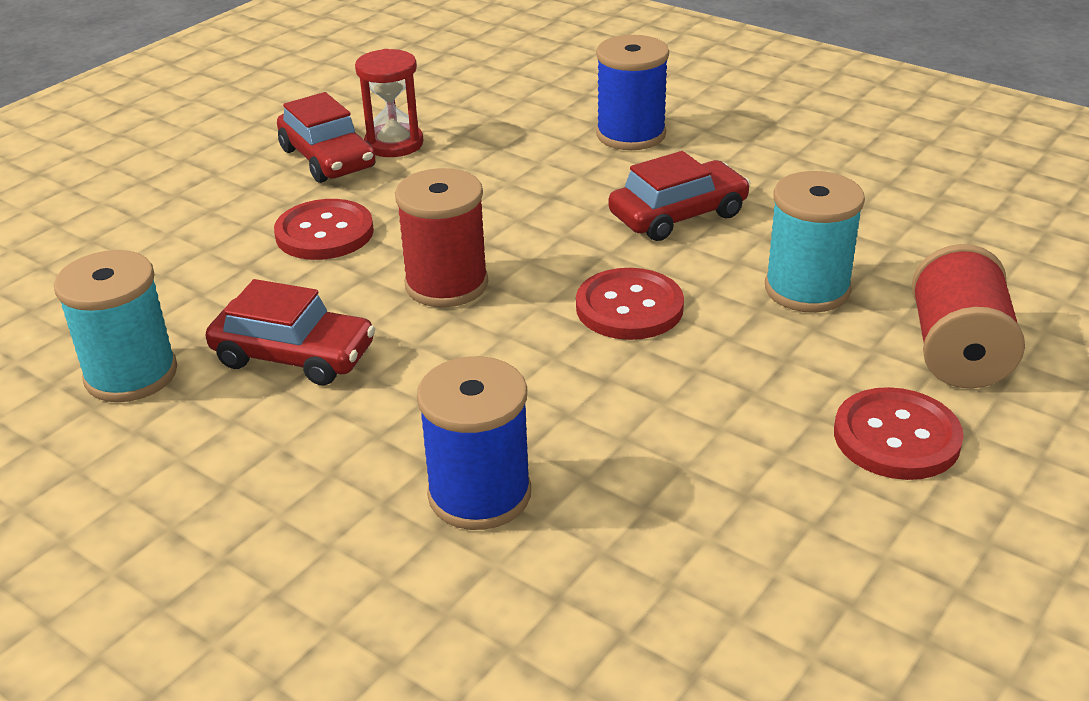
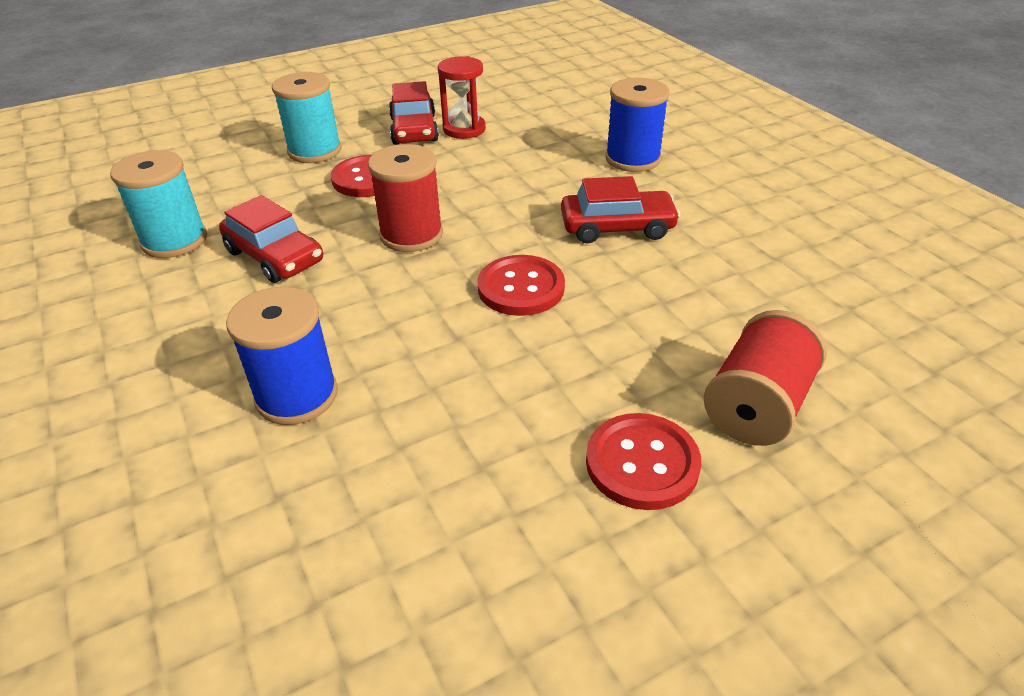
camera: 25 degrees right, 5 degrees up
turquoise spool [765,171,865,313] -> turquoise spool moved to [272,72,342,163]

